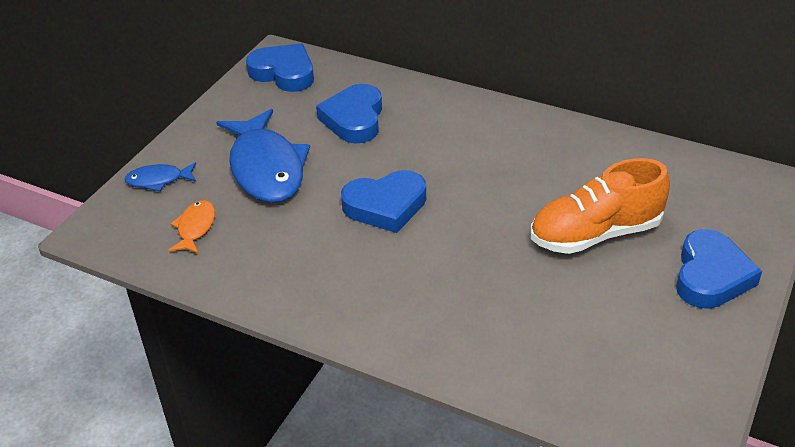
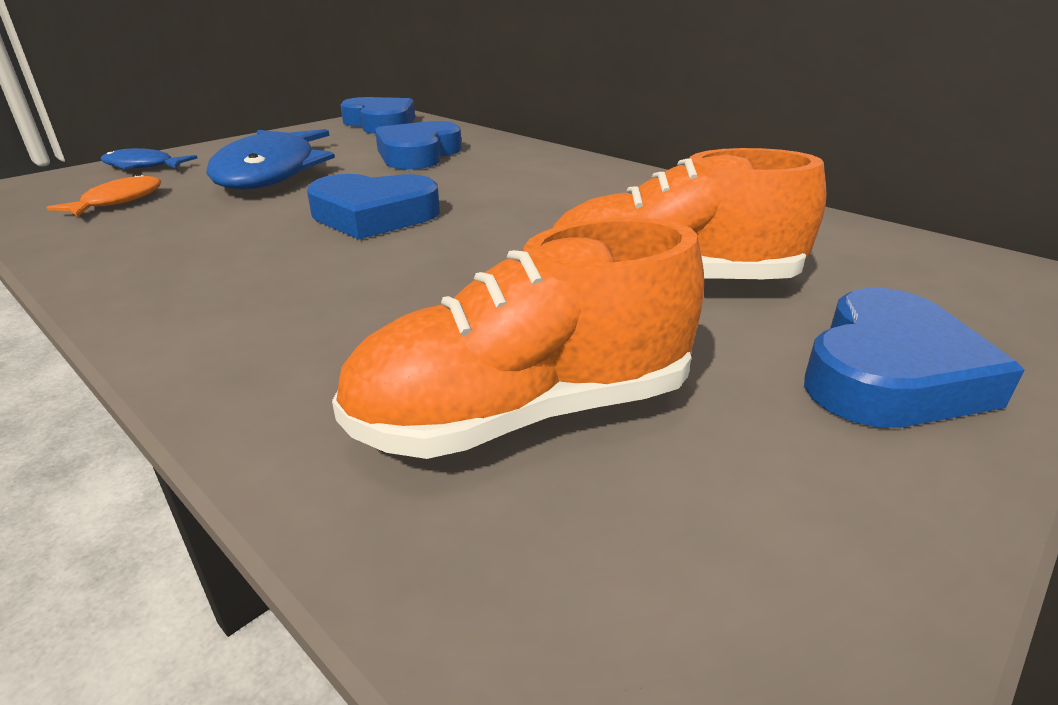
camera: 15 degrees right, 10 degrees down
none -> orange shoe [332,217,704,459]

